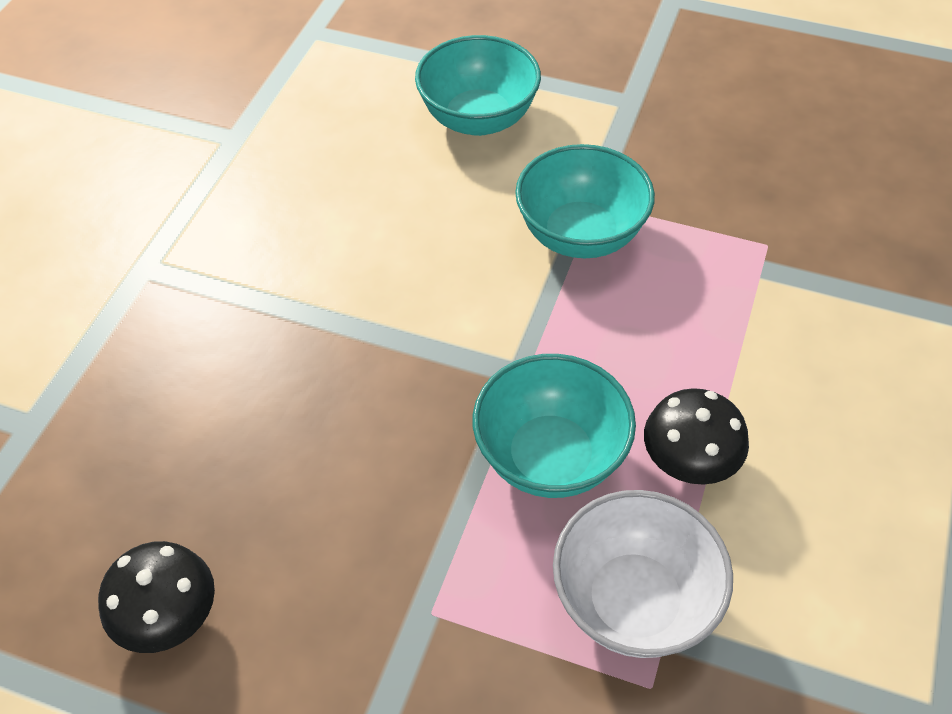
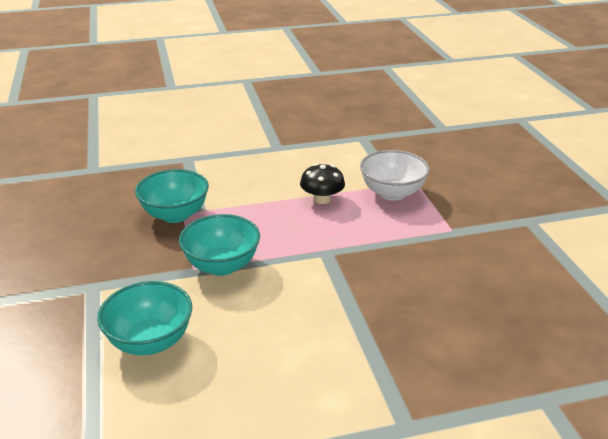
camera: 125 degrees left, 20 degrees down
black mushroom [98,541,215,653] -> none
turquoise bowl [473,354,636,498] -> turquoise bowl moved to [135,169,209,223]

